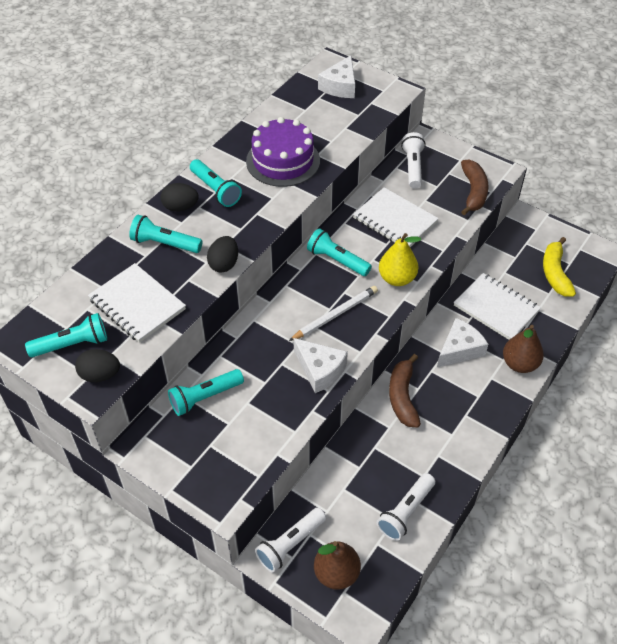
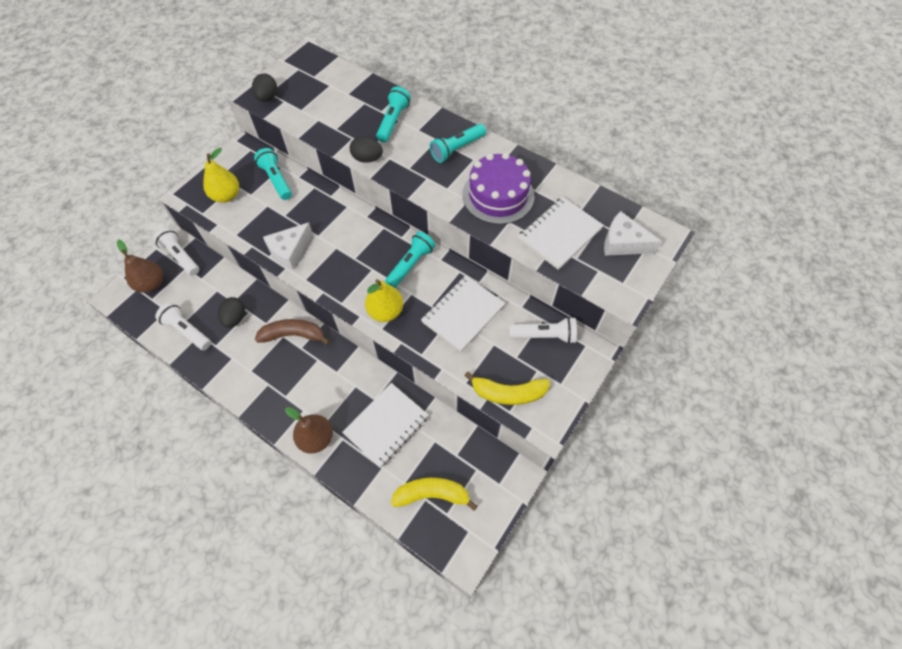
camera: 90 degrees right, 10 degrees up
turquoise flashlight [25,313,107,357] -> none
white notebook [88,263,186,343] -> white notebook moved to [518,197,604,270]
black egg [161,183,199,212] -> black egg moved to [218,297,245,328]
white pencil [289,286,378,341] -> none
white cheese [437,318,488,367] -> none
brown banana [461,160,488,215] -> yellow banana [464,371,550,405]
none -> yellow pear [203,148,239,203]

